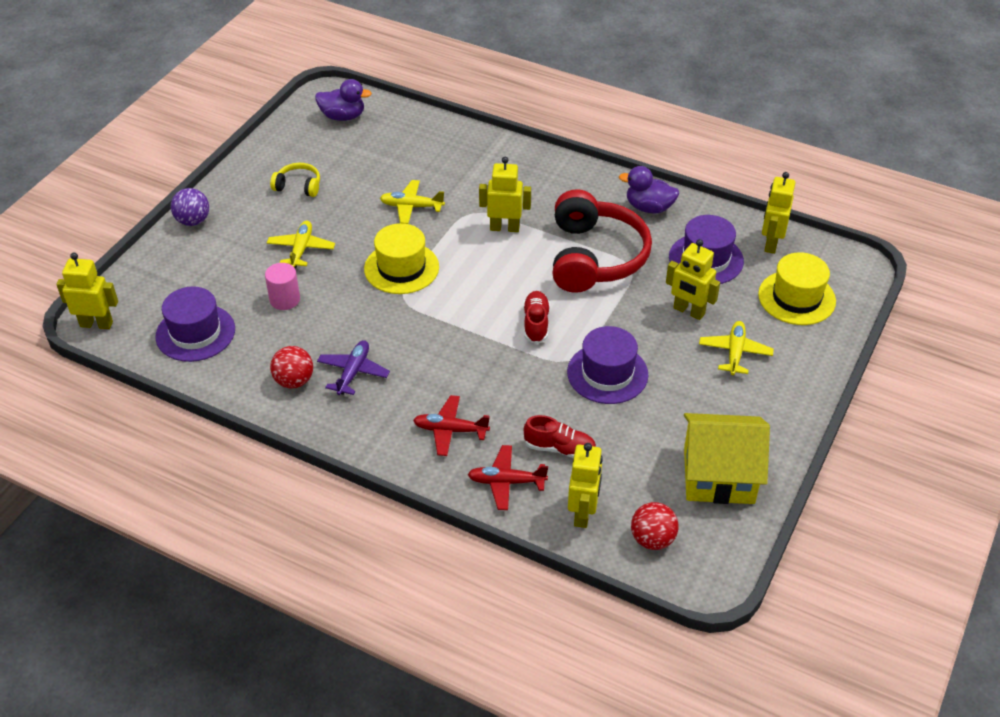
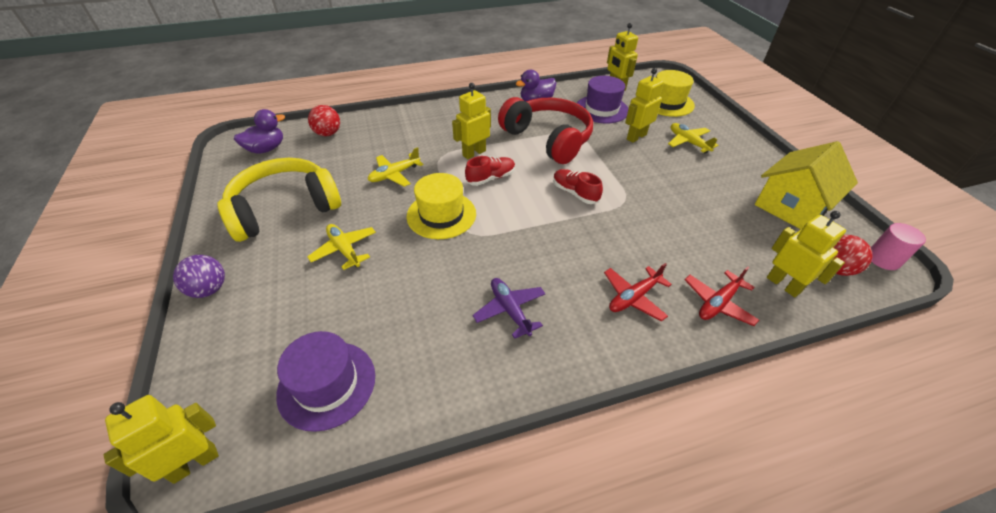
camera: 45 degrees left, 0 degrees up
pink cylinder [265,263,300,310] -> pink cylinder moved to [871,223,926,270]
yellow headphones [270,163,320,197] -> yellow headphones [217,158,341,242], size x2.25
red ball [270,346,313,388] -> red ball moved to [308,105,340,136]
red shoe [524,415,596,458] -> red shoe moved to [465,156,515,186]
purple hat [567,326,648,404] -> none
yellow robot [666,239,720,320] -> yellow robot turned 150 degrees clockwise [625,68,664,143]

